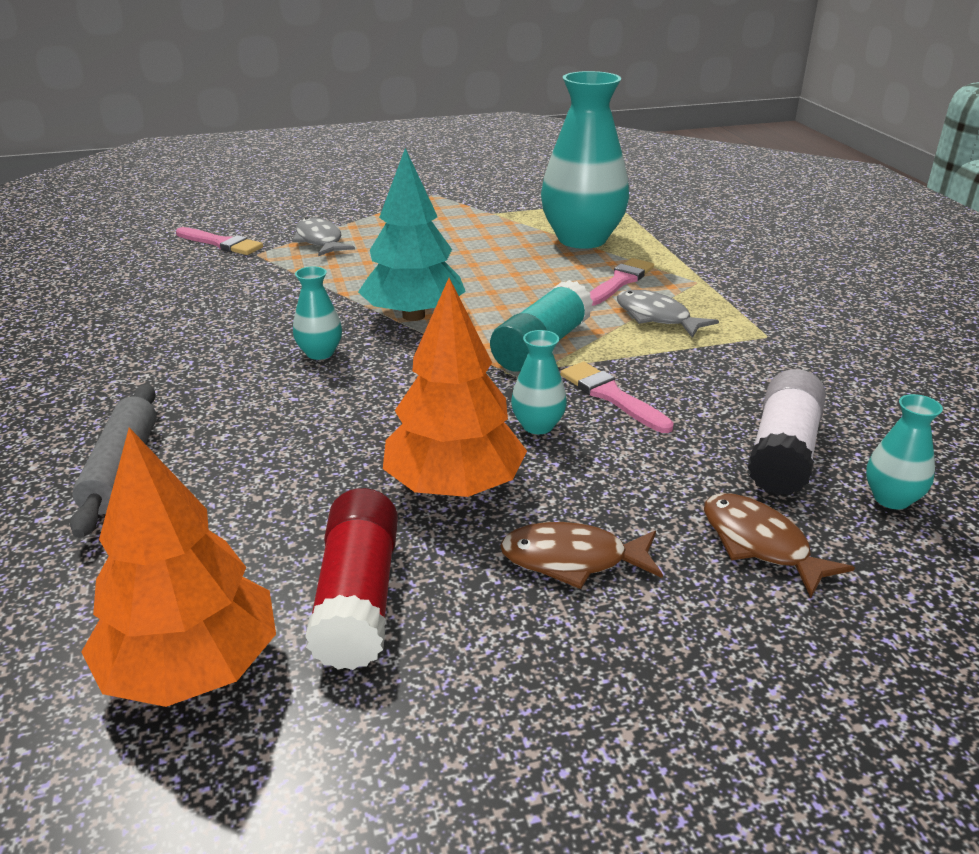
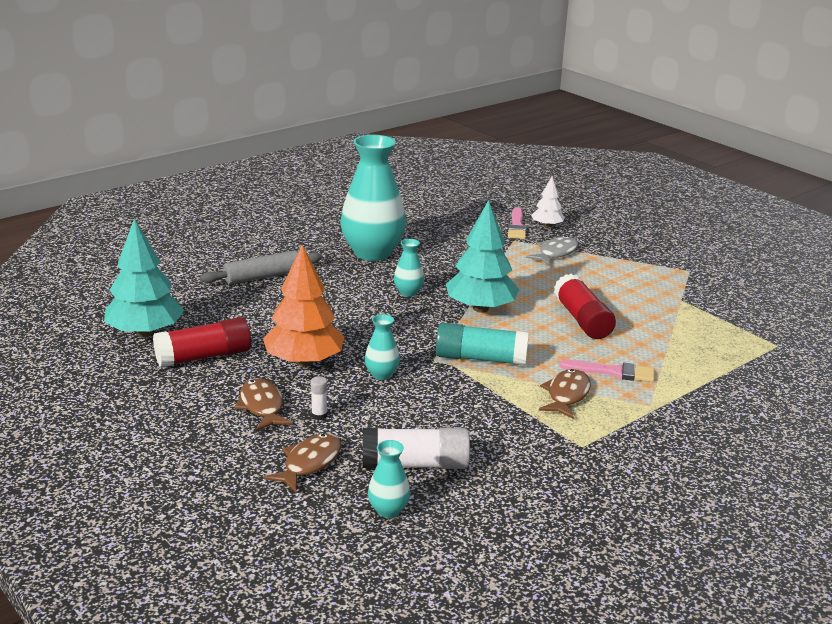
camera: 65 degrees right, 5 degrees down
orange tree [81,427,276,707] -> turquoise tree [104,218,184,337]
turquoise vase [541,71,629,249] -> turquoise vase moved to [340,135,406,261]
pink brush [560,362,674,433] -> none
grey fish [617,289,719,338] -> brown fish [539,369,591,419]
none -> white glue stick [311,376,327,420]
none -> white tree [531,177,565,228]
none -> red glue stick [554,274,616,339]

